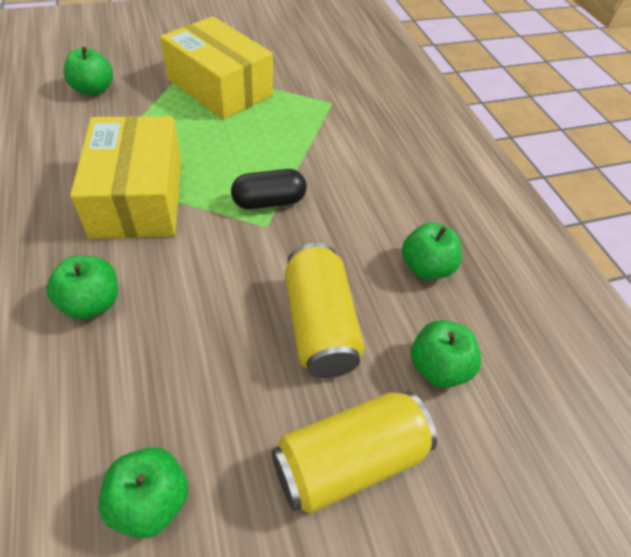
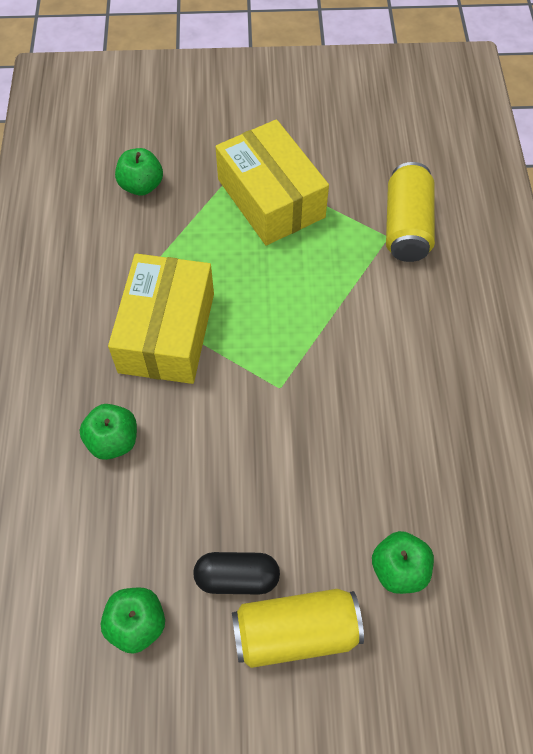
camera: 20 degrees right, 10 degrees up
black capsule [231,169,307,209] -> black capsule moved to [193,552,280,594]
yellow can [285,243,365,378] -> yellow can moved to [386,162,435,262]
green apple [402,223,462,280] -> none

